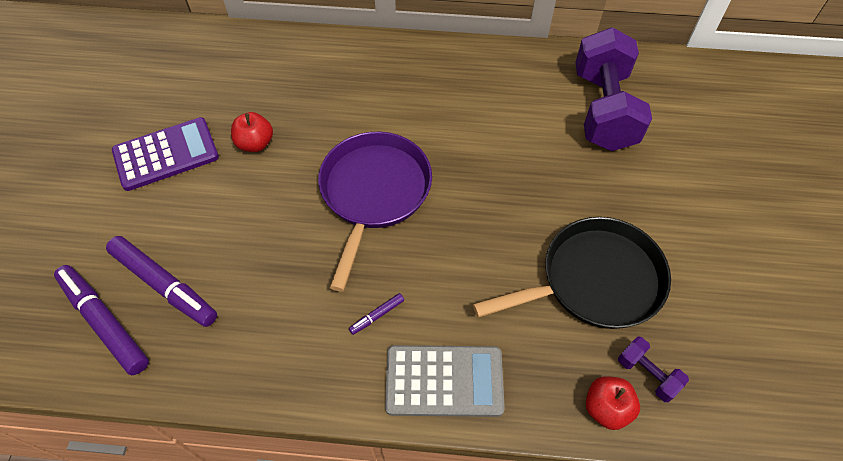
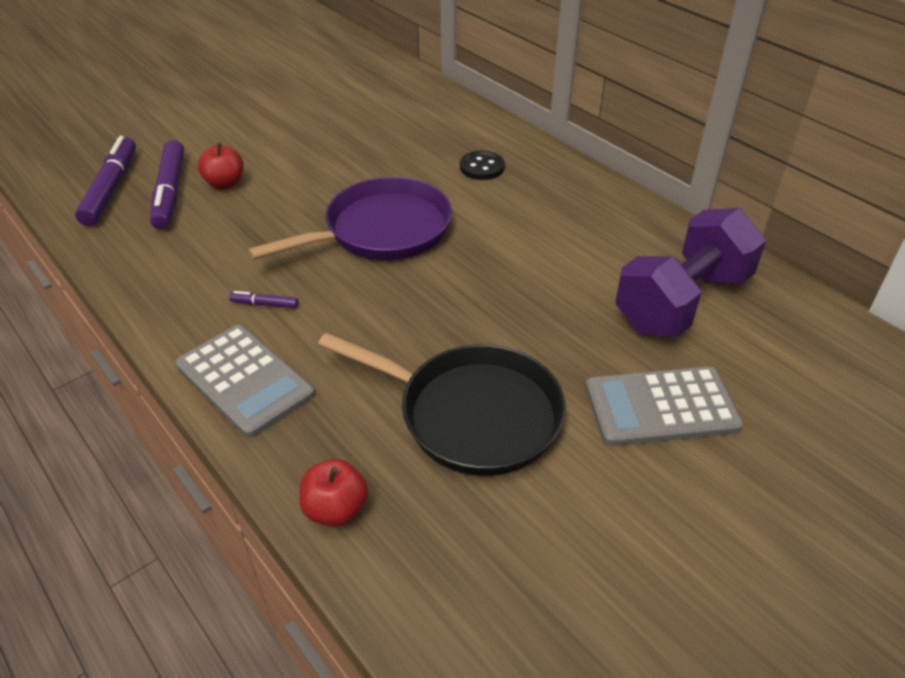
camera: 45 degrees right, 15 degrees down
purple calculator [112,117,219,191] -> none
red apple [231,112,273,152] -> red apple moved to [198,143,244,189]
purple dumbbell [618,337,689,402] -> none
none -> black button [460,150,505,180]
none -> grey calculator [585,366,743,446]

